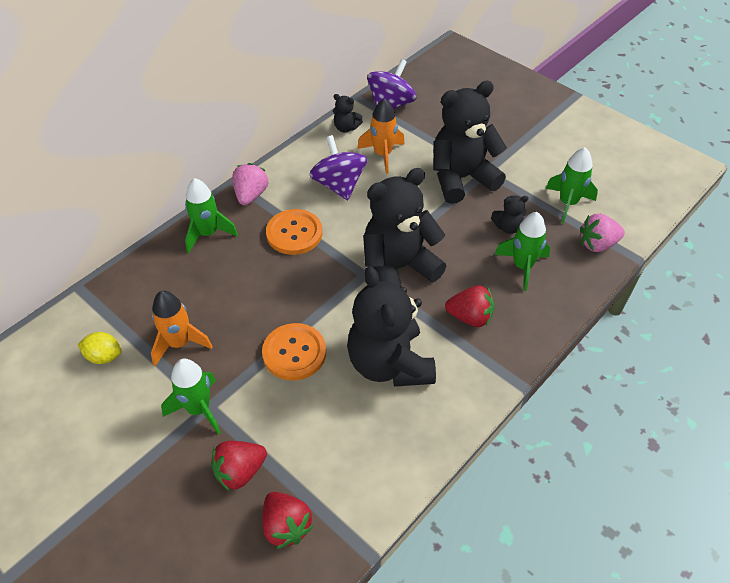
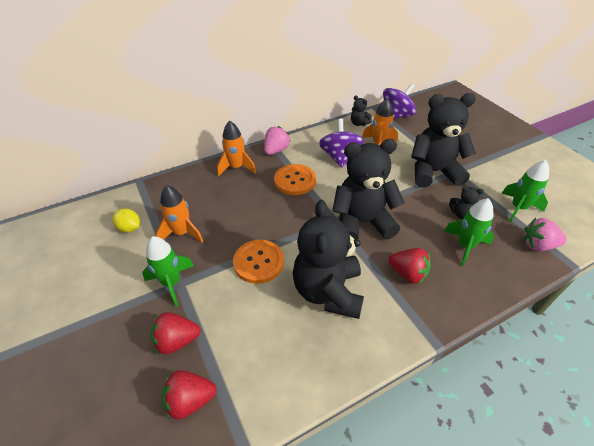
camera: 20 degrees right, 5 degrees down
green rocket [185,178,238,253] -> orange rocket [217,121,256,177]
red strawberry [263,492,313,549] -> red strawberry turned 90 degrees clockwise [161,370,217,420]

